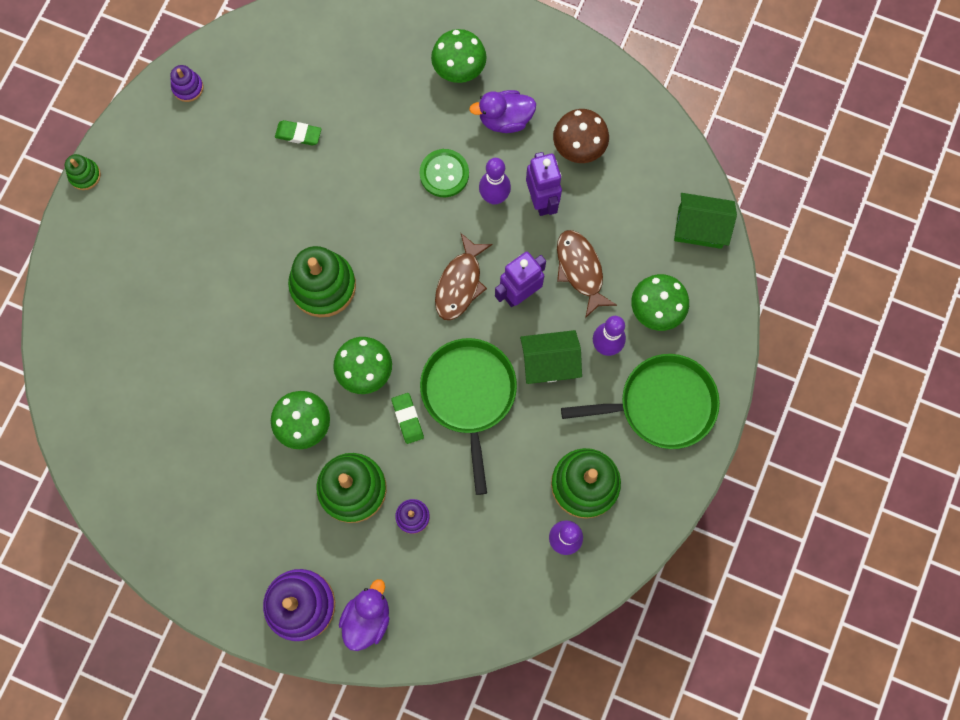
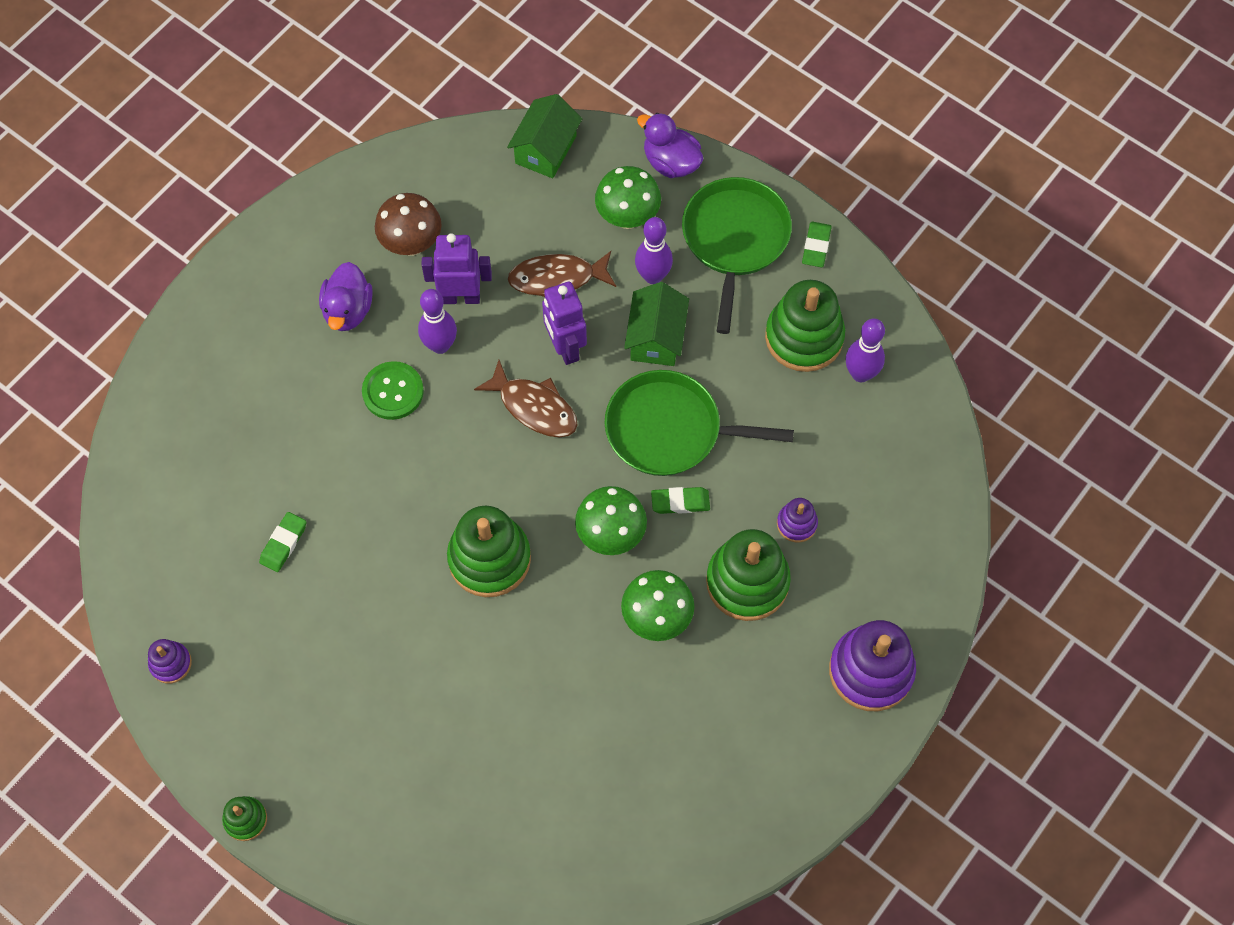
camera: 75 degrees left, 10 degrees down
purple duck [339,579,389,651] -> purple duck moved to [637,113,704,178]
green mushroom [431,29,487,83] -> none
none -> green eraser [802,222,831,267]

